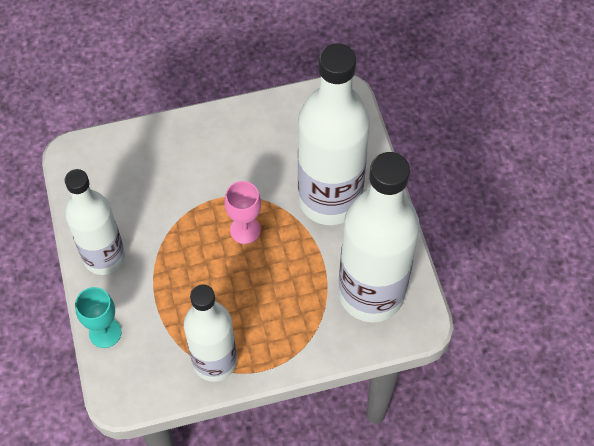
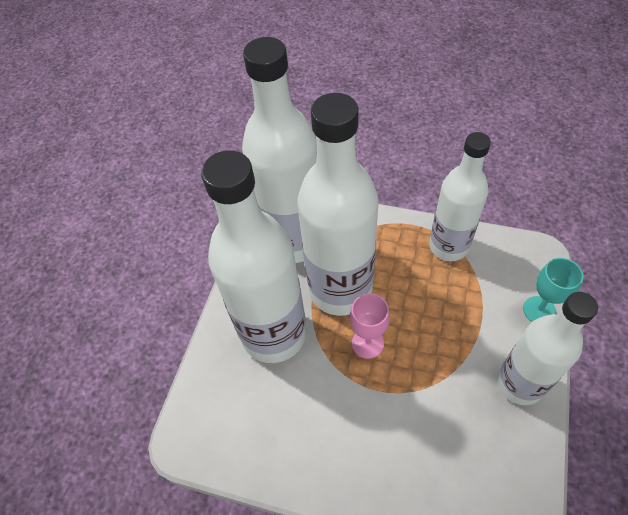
camera: 145 degrees left, 5 degrees down
none -> white bottle [297,93,379,316]

